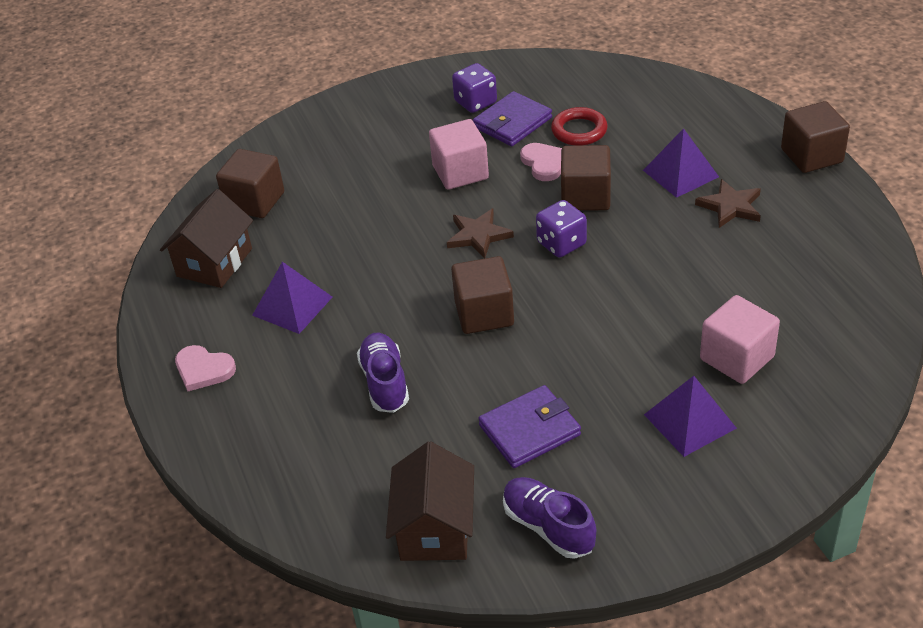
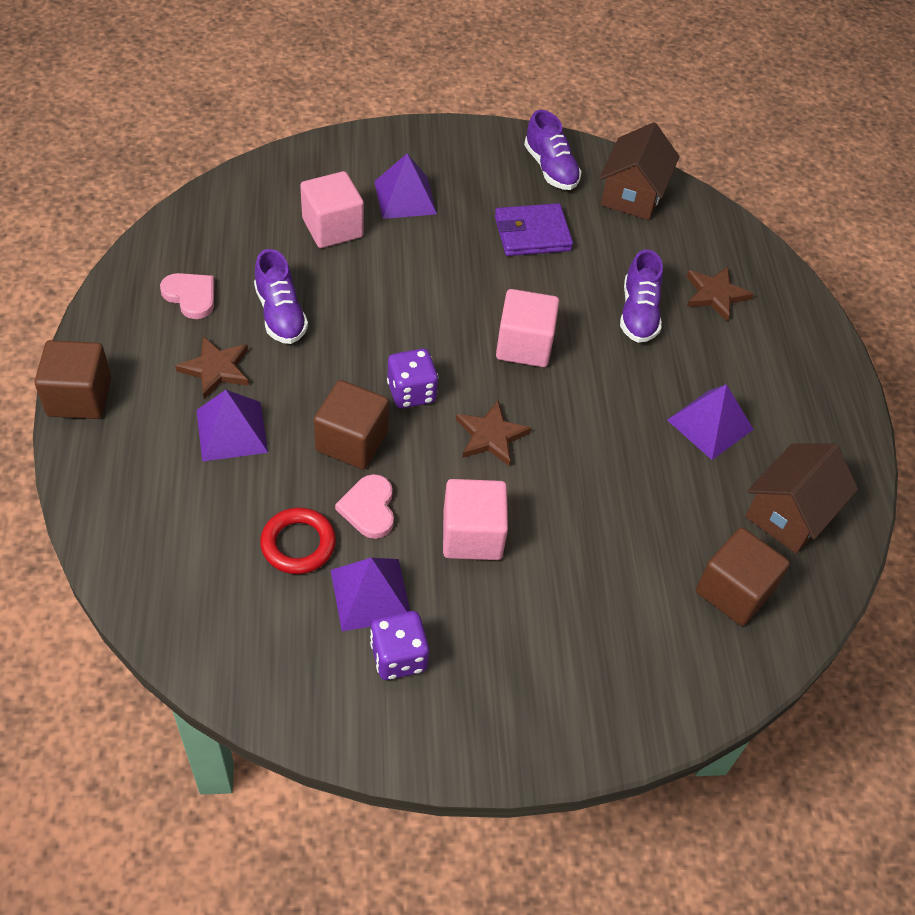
camera: 170 degrees left, 10 degrees up
pink heart [175,345,236,392] -> pink heart moved to [160,273,214,319]
brown cube [451,256,514,334] -> pink cube [496,289,559,367]
purple wallet [473,91,552,146] -> purple pyramid [331,558,410,631]
none -> purple shoe [254,249,308,344]
none -> brown star [687,266,753,322]

